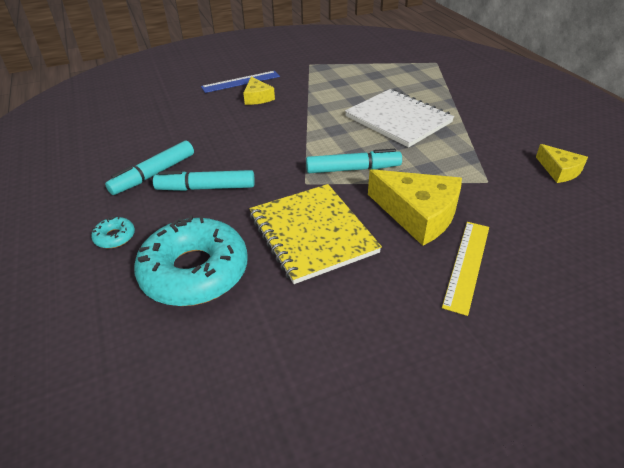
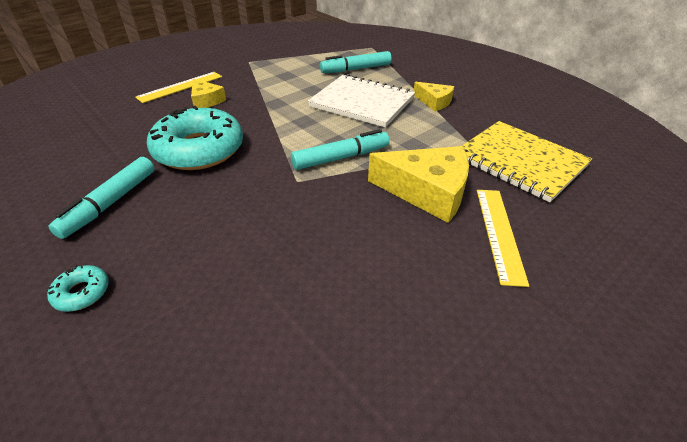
camera: 20 degrees left, 0 degrees up
turquoise donut [134,215,248,306] -> turquoise donut moved to [147,106,243,170]
turquoise marker [153,170,255,191] -> turquoise marker moved to [320,51,392,73]
blue ruler [201,71,280,93] -> yellow ruler [135,72,222,103]
yellow notebook [249,184,382,284] -> yellow notebook moved to [462,121,592,203]
yellow cheese [536,144,588,183] -> yellow cheese moved to [414,82,454,111]

